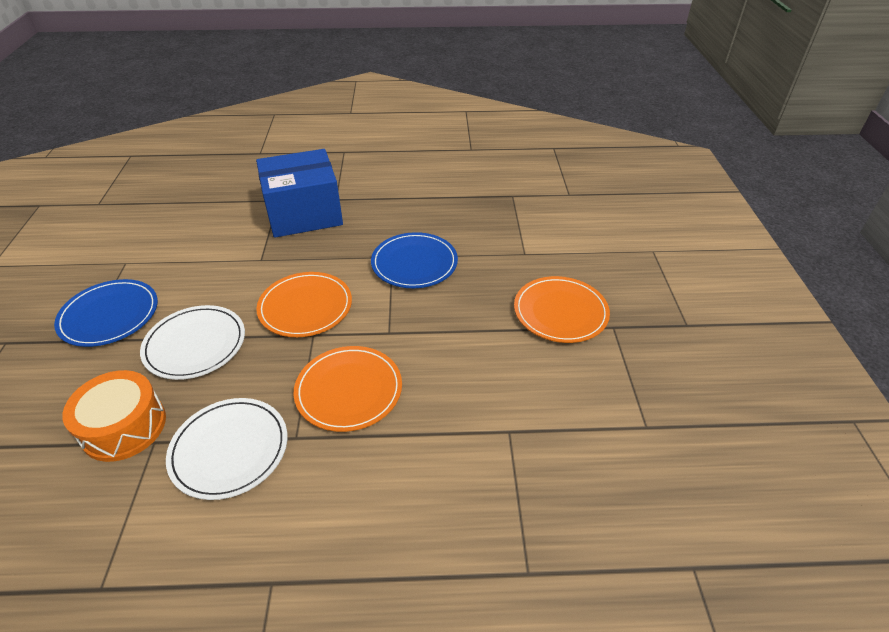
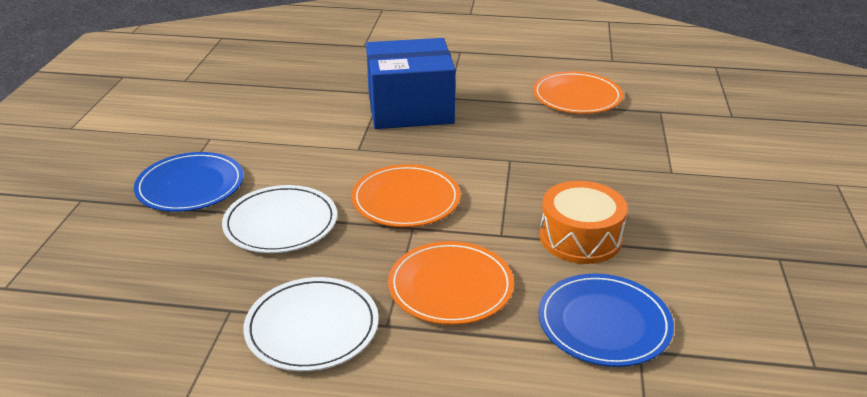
camera: 10 degrees right, 10 degrees down
orange drum [62,370,166,462] -> orange drum moved to [540,181,628,264]
blue plate [371,232,458,288] -> blue plate moved to [538,274,674,367]
orange plate [514,276,610,343] -> orange plate moved to [533,72,623,114]

